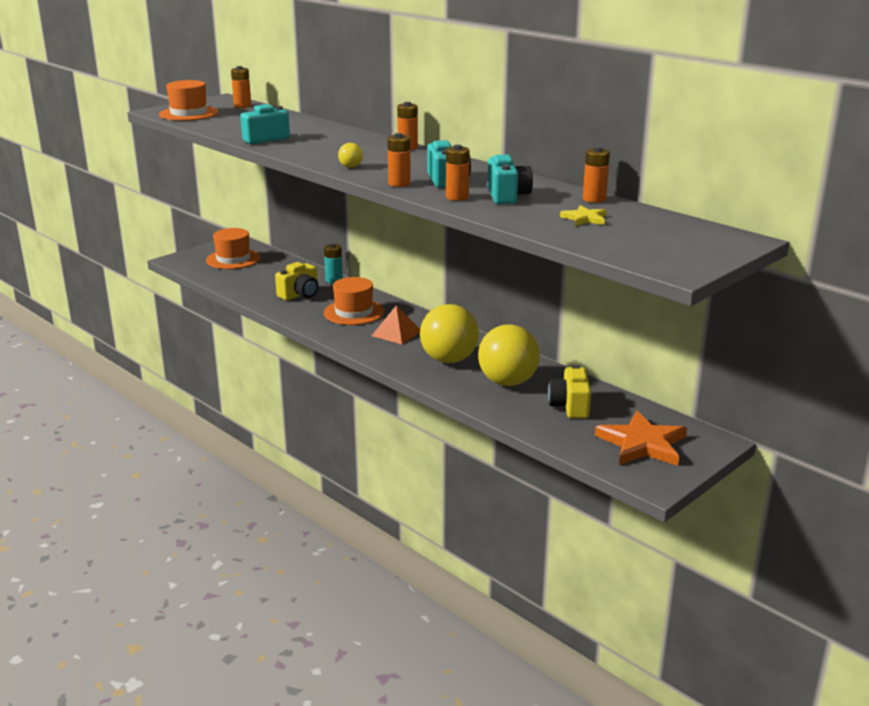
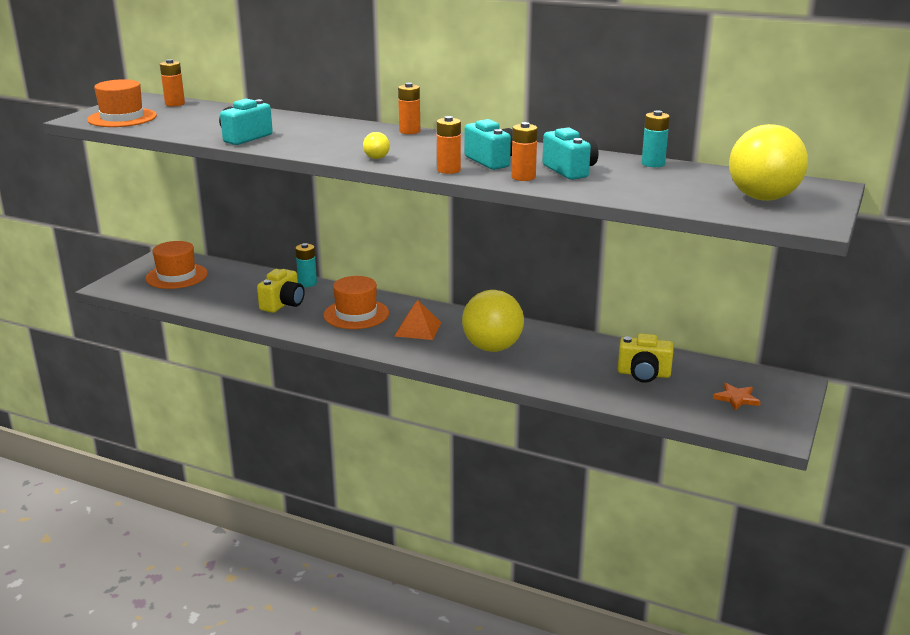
camera: 20 degrees left, 0 degrees up
yellow ball [478,324,540,386] -> yellow ball moved to [729,124,808,201]
yellow camera [548,365,591,418] -> yellow camera turned 60 degrees counterclockwise [618,333,673,383]
yellow star [560,205,607,226] -> none
orange battery [583,146,610,203] -> turquoise battery [642,110,670,167]
orange star [595,411,687,466] -> orange star [713,383,761,411], size x0.50

